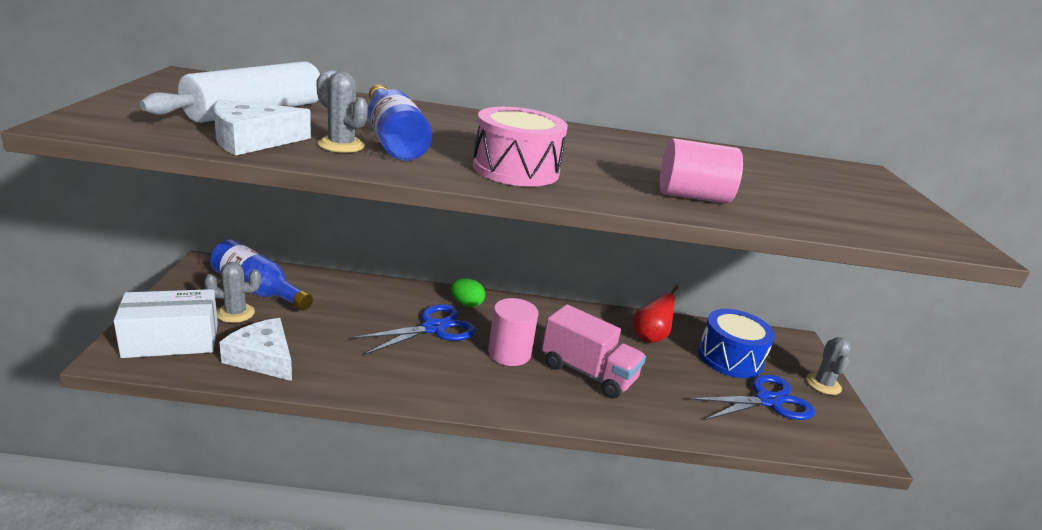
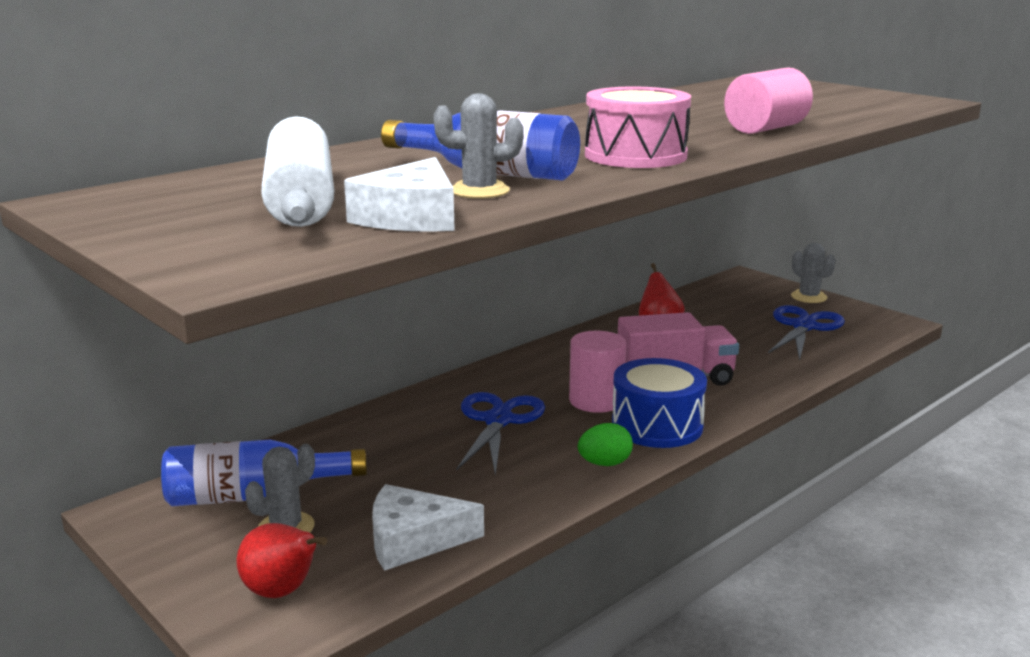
camera: 40 degrees left, 5 degrees down
white box [114,289,218,358] -> red pear [236,523,327,598]
green egg [450,278,485,307] -> green egg moved to [578,423,633,466]
blue drum [698,309,775,378] -> blue drum moved to [612,358,707,448]

